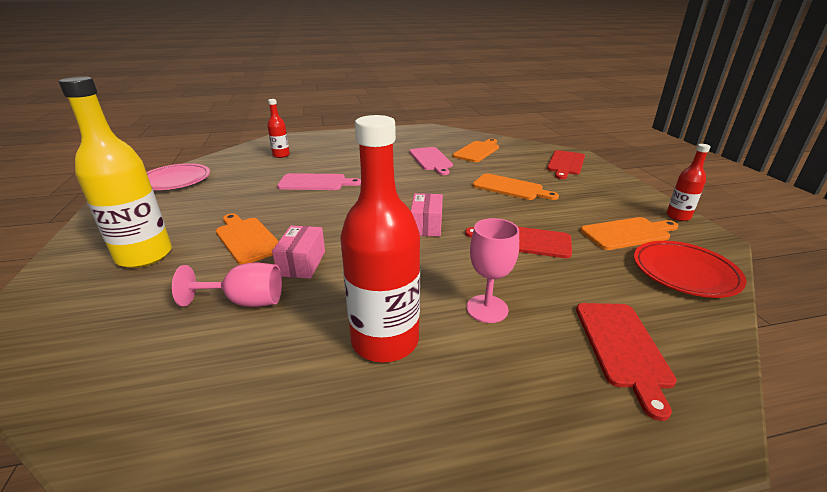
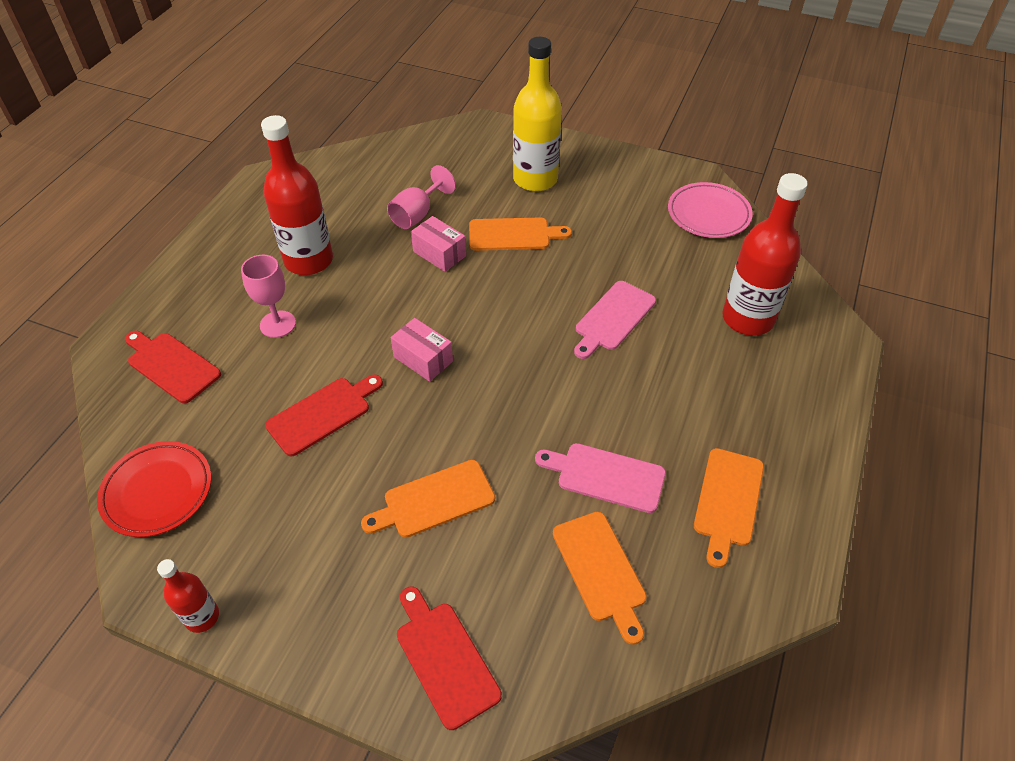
camera: 125 degrees right, 20 degrees up
red bottle [267,99,290,158] -> red bottle [722,173,808,336], size x1.96
orange cutting board [580,217,679,250] -> orange cutting board moved to [694,448,764,568]

